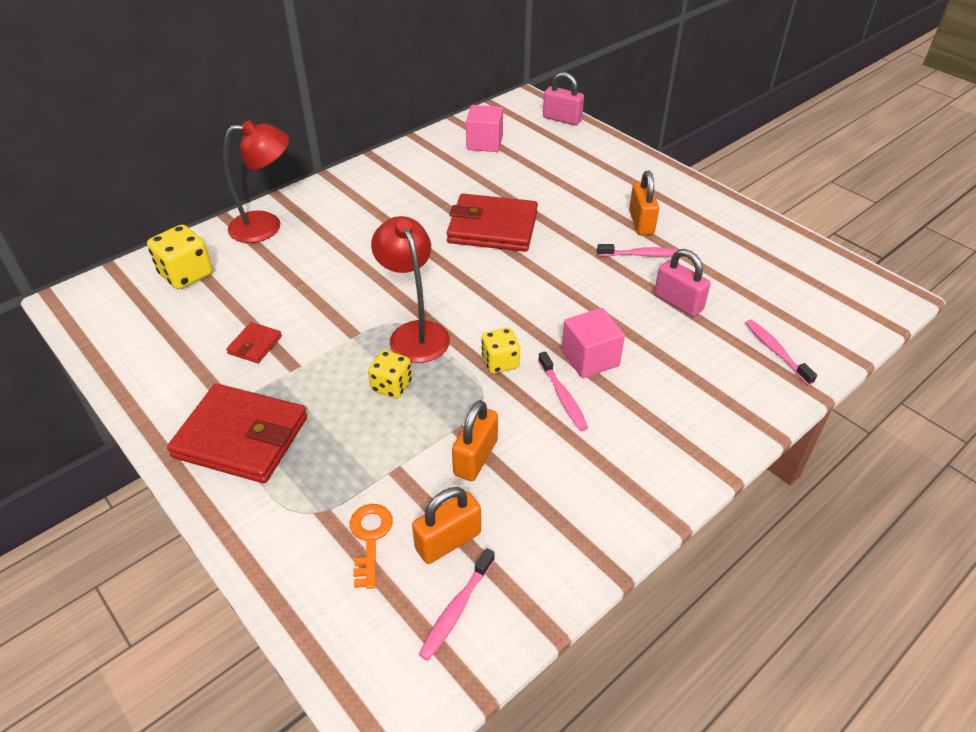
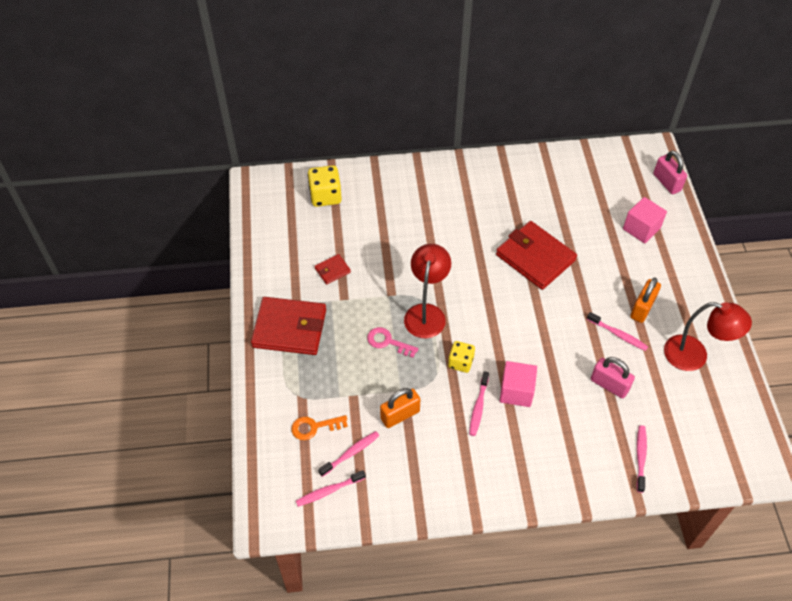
camera: 35 degrees right, 10 degrees up
red wallet [167,384,307,483] -> red wallet turned 45 degrees counterclockwise [251,297,326,355]
red lamp [223,120,289,243] -> red lamp moved to [664,302,752,371]
orange key [350,504,393,589] -> orange key turned 135 degrees counterclockwise [291,415,348,440]
yellow dice [368,350,412,399] -> pink key [367,327,419,358]
orange padlock [412,487,481,564] -> pink toothbrush [318,431,379,477]
pink cube [466,105,503,152] -> pink cube moved to [623,197,667,243]
pink padlock [654,249,711,317] -> pink padlock turned 45 degrees counterclockwise [591,357,635,398]

